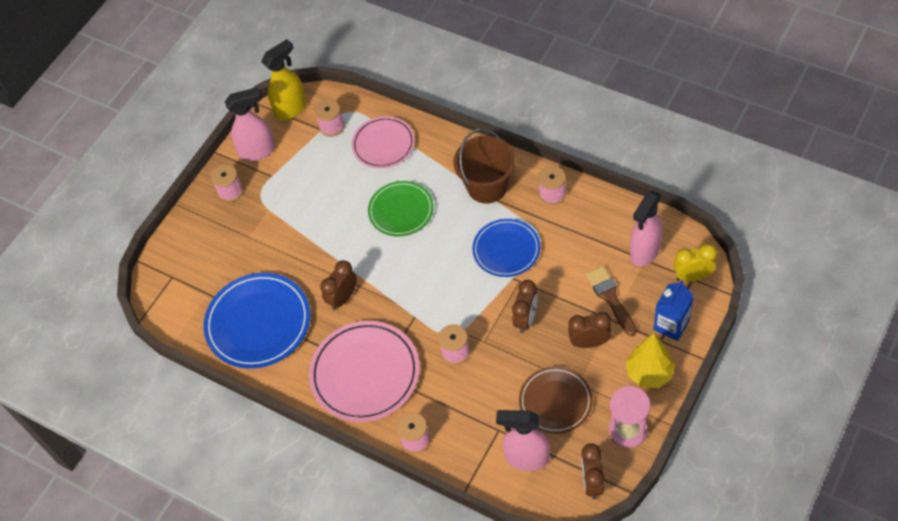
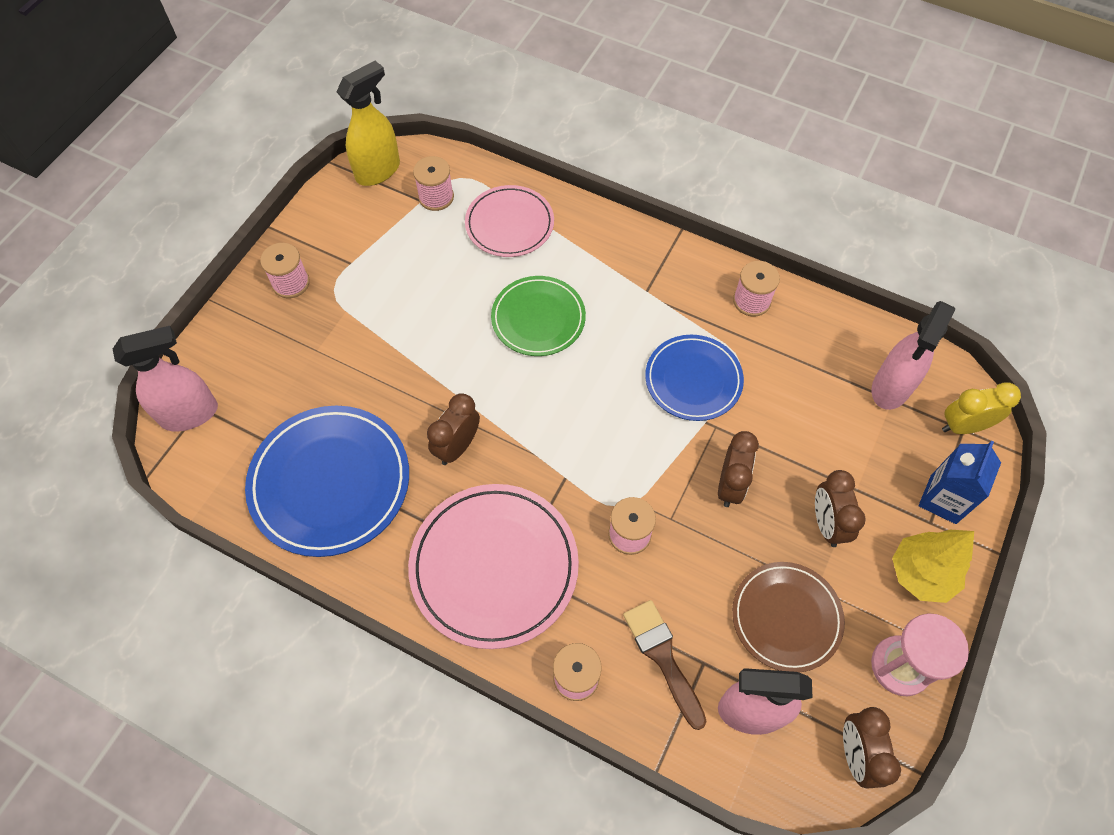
camera: 10 degrees left, 5 degrees up
pink spray bottle [225,87,275,161] -> pink spray bottle moved to [113,326,218,431]
brown bucket [454,128,516,203] -> none
brown clock [568,312,611,348] -> brown clock turned 90 degrees counterclockwise [815,470,866,547]
brown brush [586,266,637,336] -> brown brush moved to [623,600,707,730]

